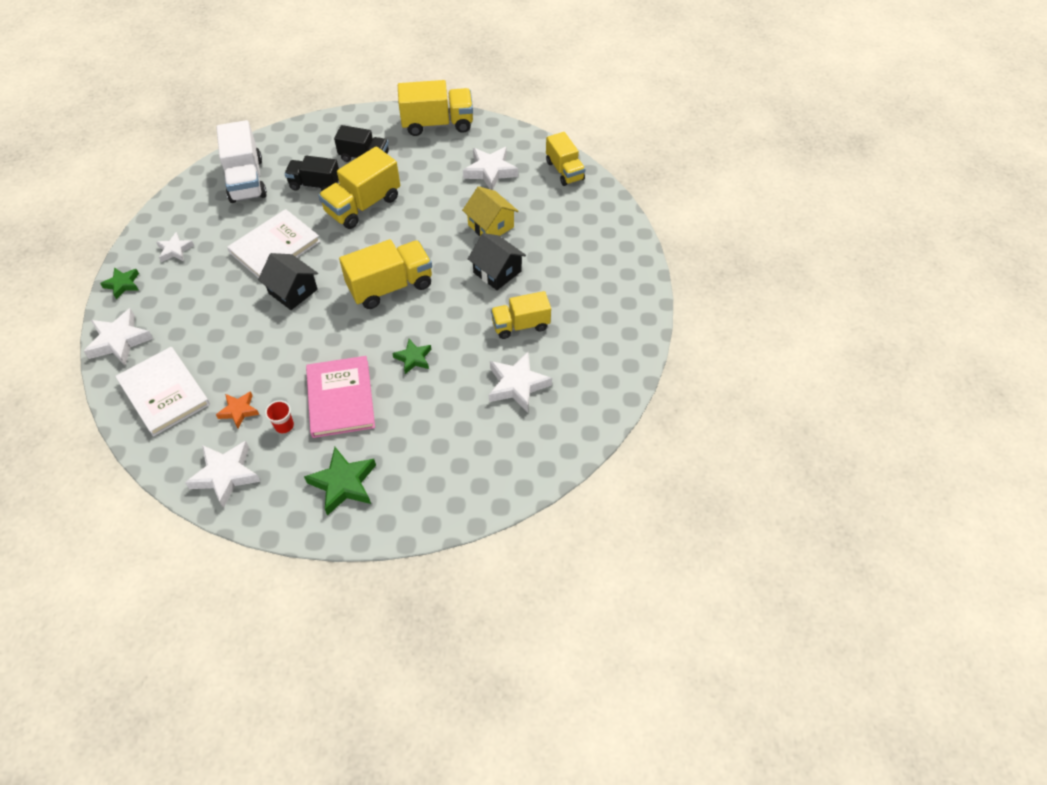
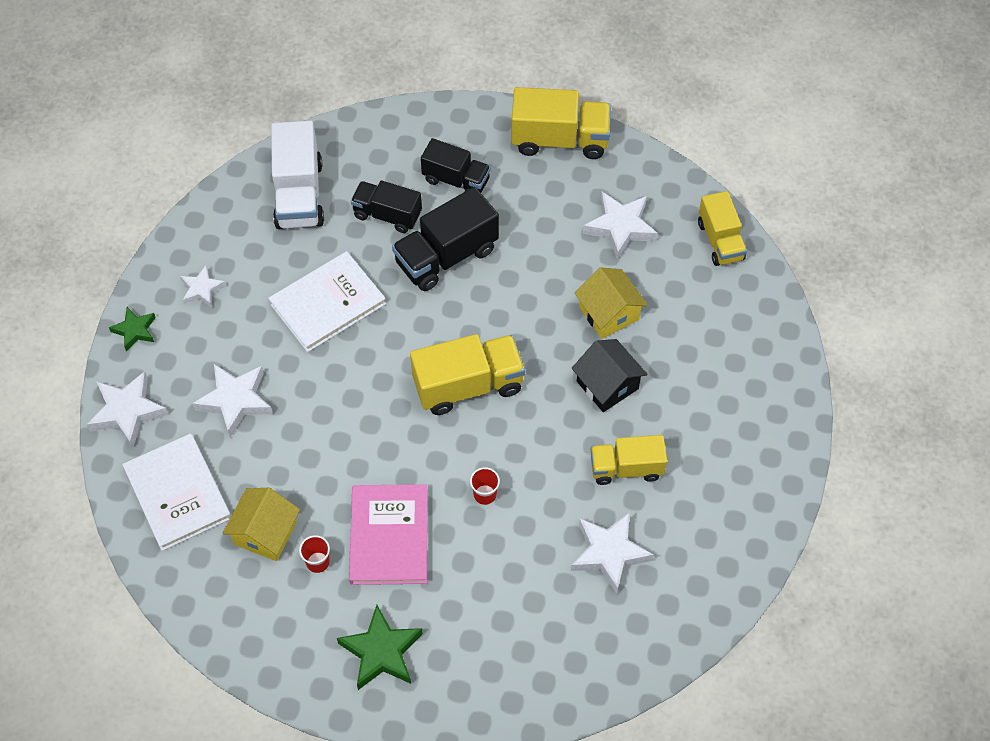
camera: 10 degrees right, 5 degrees up
white star [185,441,261,508] -> white star moved to [192,364,273,438]
orange star [216,391,259,429] -> yellow house [222,488,300,561]
black house [258,253,318,310] -> none
yellow truck [318,146,400,229] -> black truck [392,187,499,291]
green star [392,339,432,374] -> red cup [470,467,500,505]

